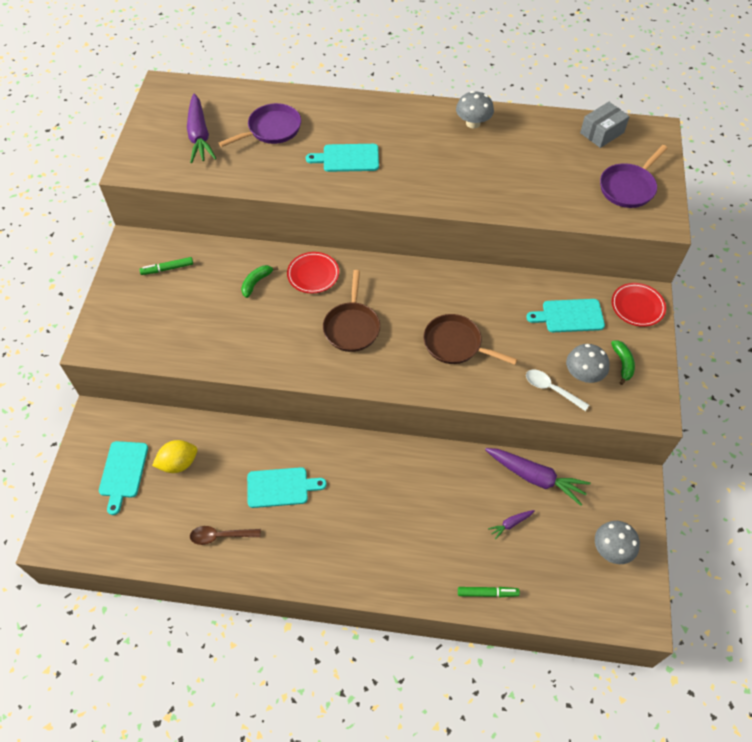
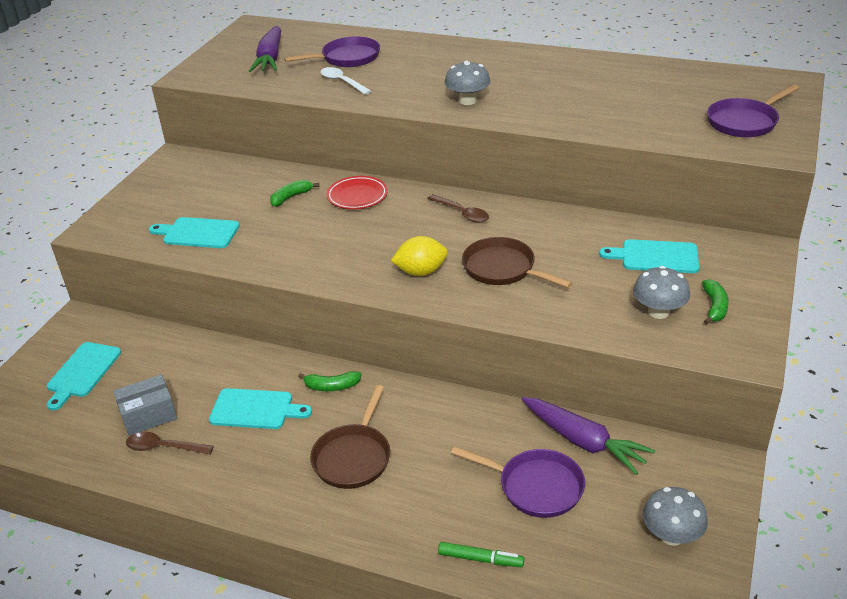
camera: 15 degrees right, 20 degrees down
green marker [139,257,193,275] -> none
yellow lemon [152,440,197,473] -> yellow lemon moved to [391,236,448,276]
turquoise cutting board [306,144,379,172] -> turquoise cutting board moved to [149,217,240,248]
brown pan [323,270,380,352] -> brown pan moved to [310,385,390,489]
grey mushroom [456,91,494,128] -> grey mushroom moved to [444,61,491,105]
purple carrot [488,510,535,540] -> purple pan [451,446,585,518]
white spoon [526,370,589,411] -> white spoon moved to [320,67,371,95]
grey box [580,102,630,148] -> grey box moved to [113,374,177,436]
red plate [612,283,666,327] -> none
none -> green banana [298,371,361,391]
none -> brown spoon [427,194,489,223]

